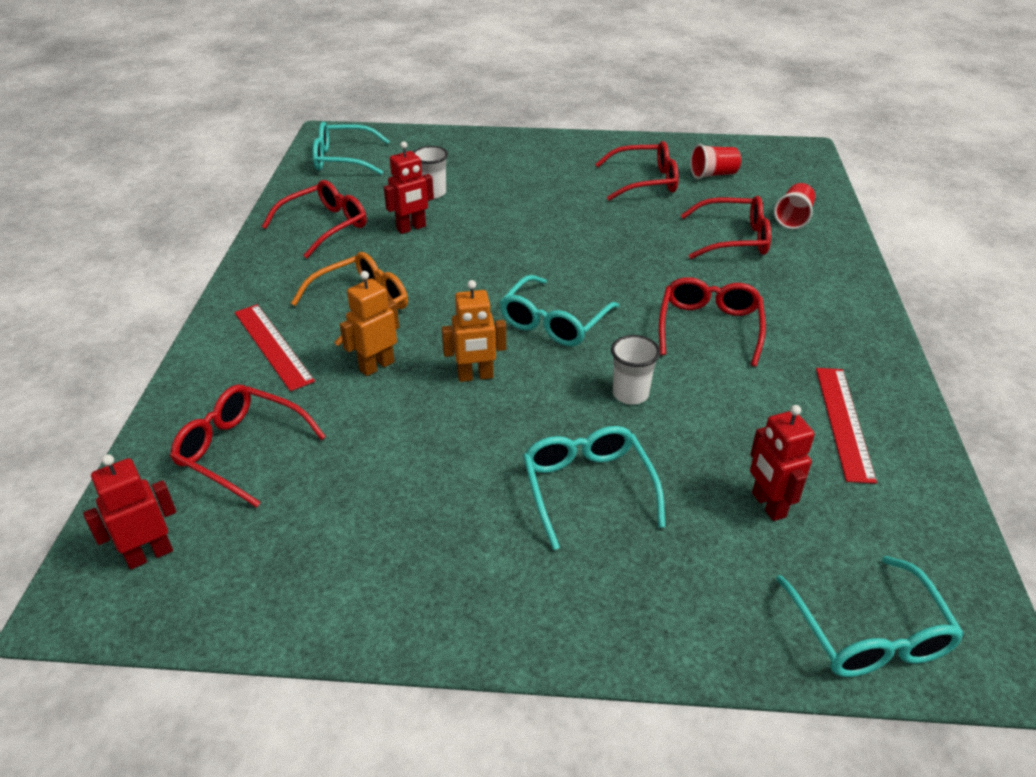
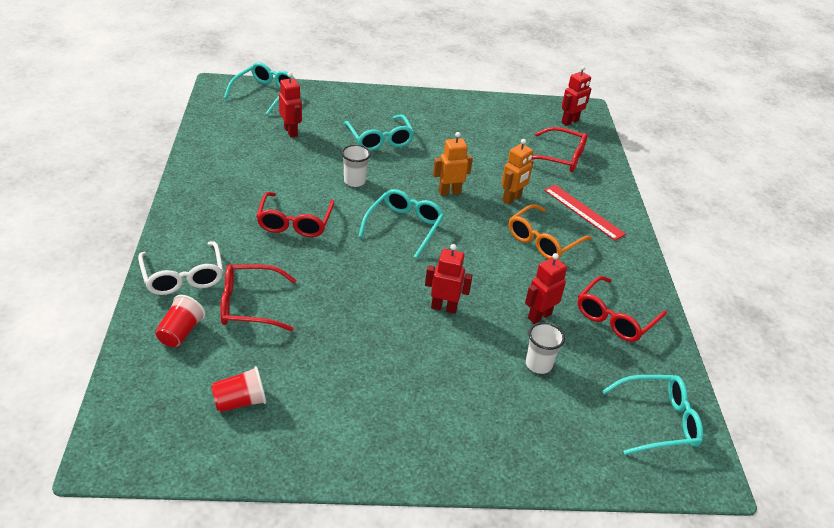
camera: 170 degrees right, 0 degrees up
red glasses [595,141,679,201] -> none
turquoise glasses [776,556,964,677] -> turquoise glasses turned 45 degrees clockwise [224,62,295,115]
red ruler [816,368,877,484] -> none
none -> white glasses [138,241,223,295]
none -> red robot [425,244,473,314]

